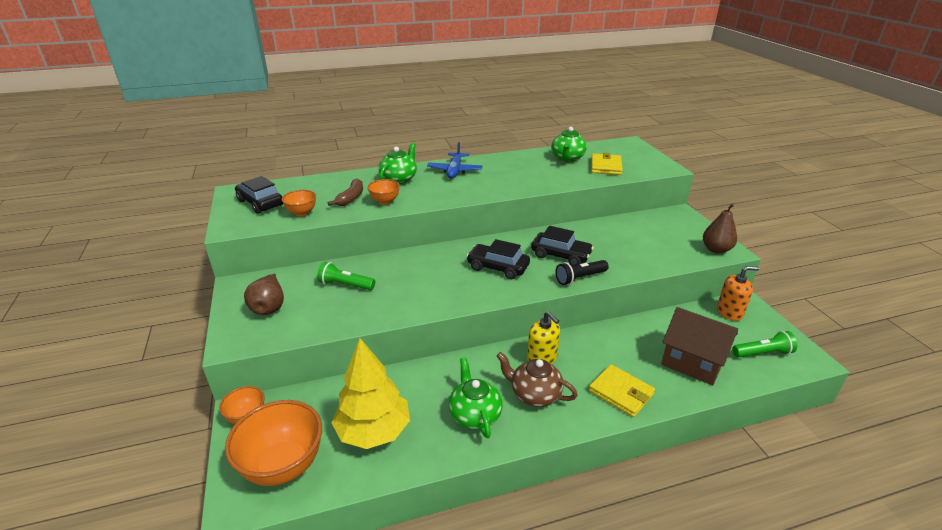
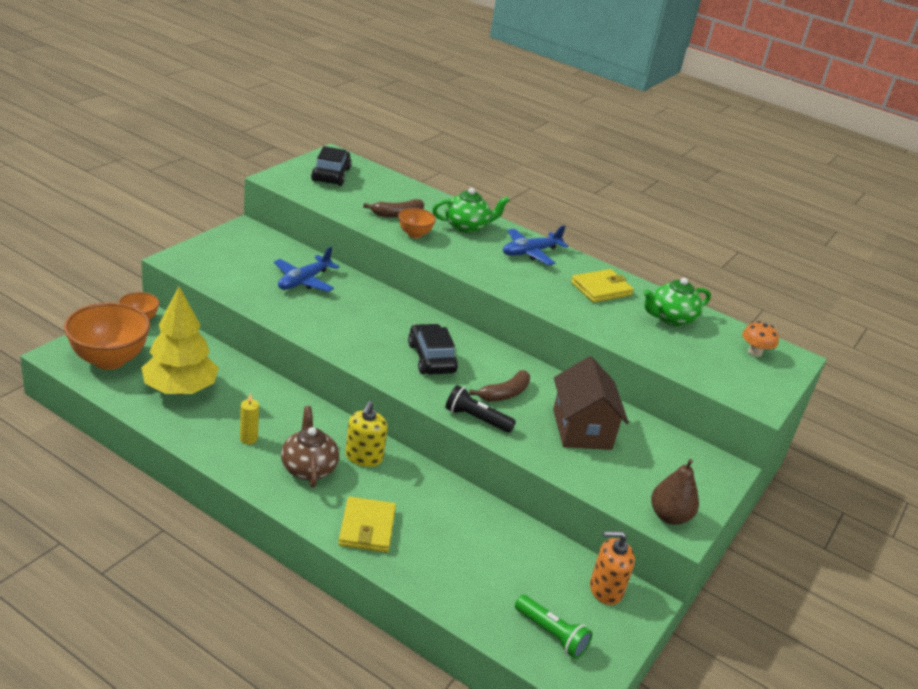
camera: 45 degrees right, 0 degrees up
brown pear [244,274,284,315] -> none
orange bowl [282,190,316,216] -> none
green flashlight [317,262,375,290] -> blue plane [274,247,339,292]
green teapot [449,357,503,438] -> yellow candle [240,393,259,444]
black car [531,226,594,266] -> brown banana [469,370,530,402]
yellow wallet [591,153,623,175] -> yellow wallet moved to [571,269,634,303]
brown house [661,307,738,385] -> brown house moved to [553,356,629,450]
orange soap dispenser [717,266,759,321] -> orange soap dispenser turned 135 degrees clockwise [590,531,635,605]
none -> orange mushroom [742,321,779,357]

